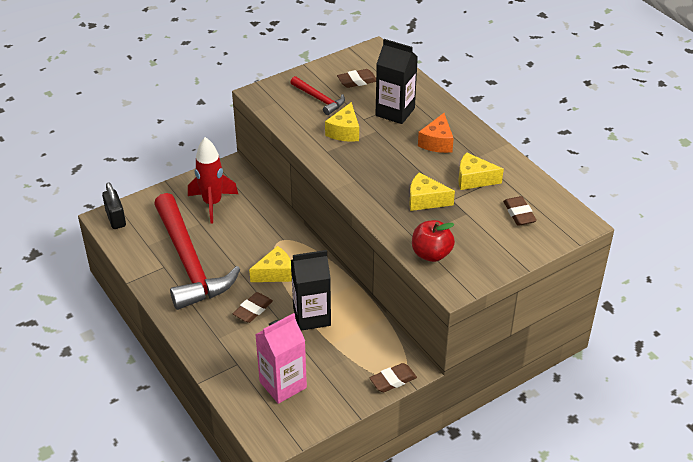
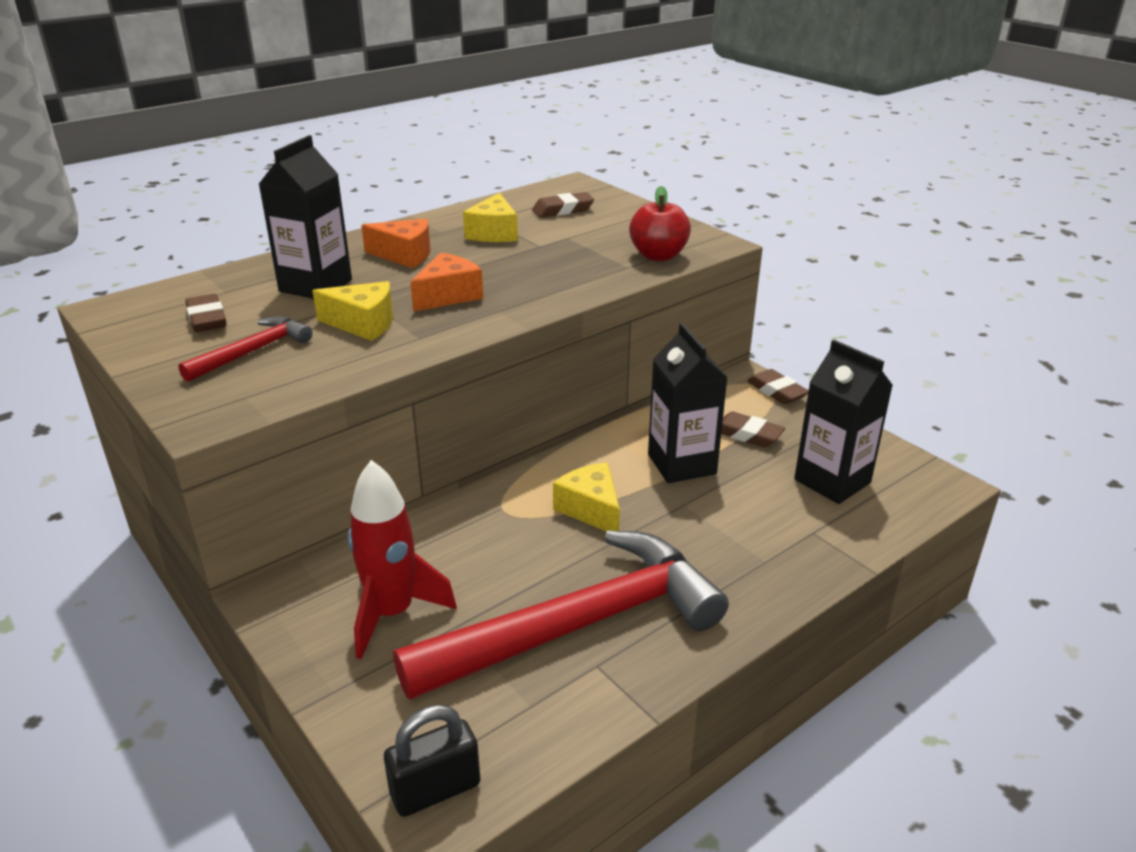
camera: 95 degrees left, 10 degrees down
brown eraser [233,292,273,323] -> brown eraser moved to [721,412,785,447]
pink carton [255,313,307,404] -> black carton [794,340,893,504]
yellow cheese [409,173,455,211] -> none
none -> orange cheese [410,253,483,312]

